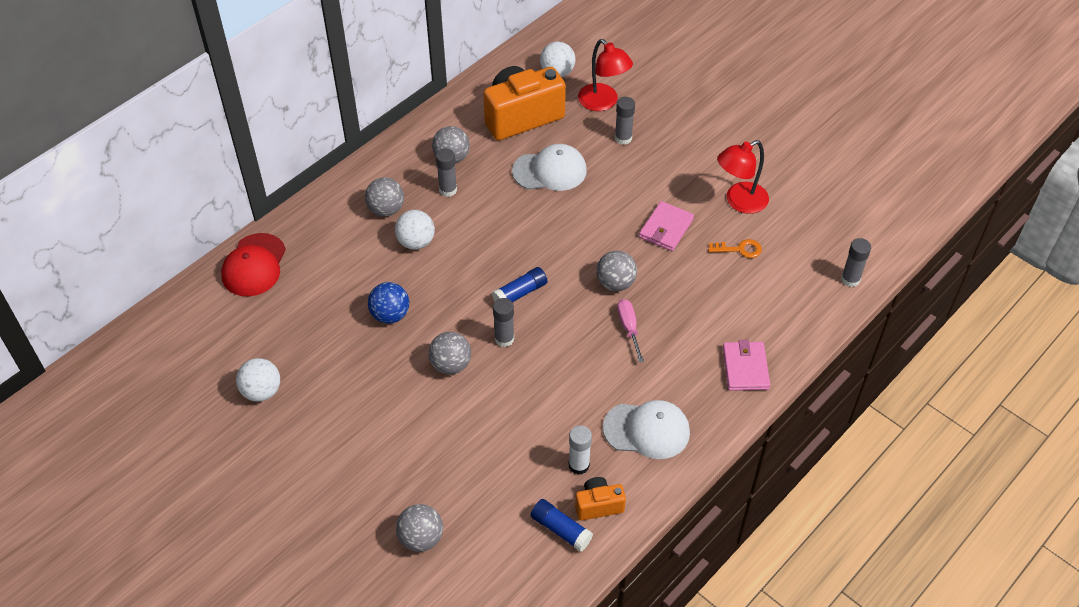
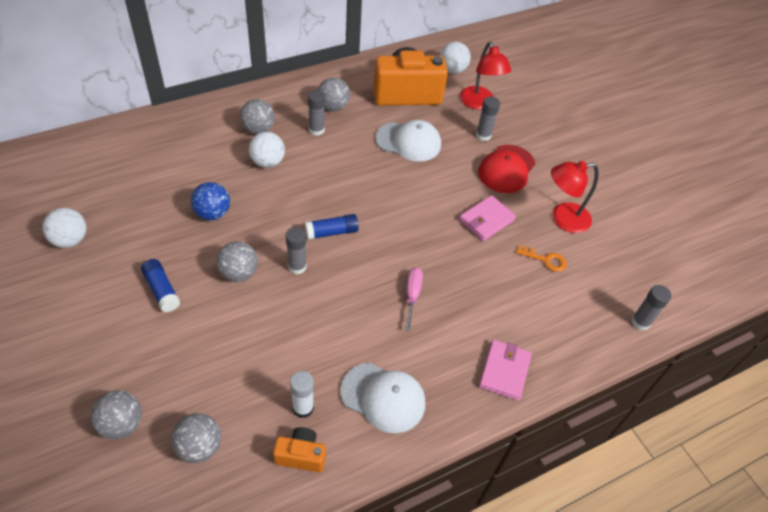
camera: 15 degrees right, 0 degrees up
red cap [221,233,286,297] -> red cap moved to [478,145,535,193]
blue glue stick [531,499,593,552] -> blue glue stick moved to [141,259,180,312]
grey ball [596,251,637,291] -> grey ball moved to [171,413,221,463]

